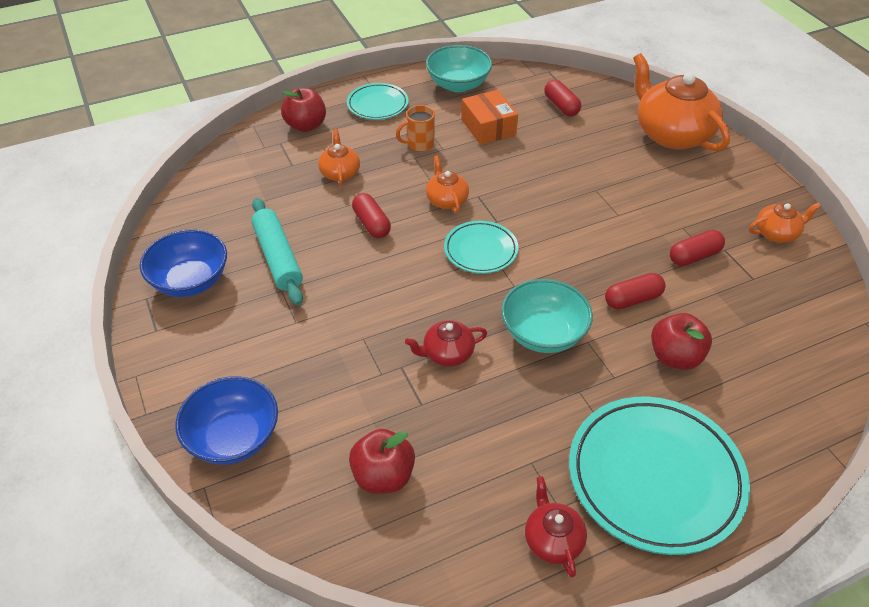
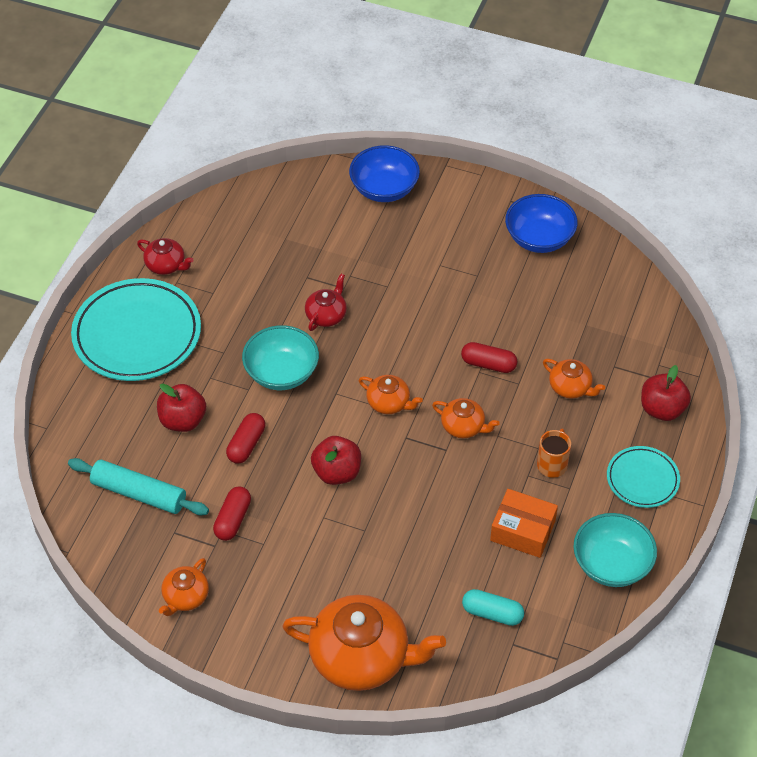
camera: 135 degrees right, 5 degrees up
turquoise rolling pin [251,198,303,306] -> turquoise rolling pin moved to [68,458,209,516]
red apple [349,429,415,494] -> red apple moved to [311,436,361,485]
turquoise plate [444,221,518,274] -> orange teapot [359,375,423,414]
red capsule [544,80,581,116] -> turquoise capsule [462,589,524,626]

